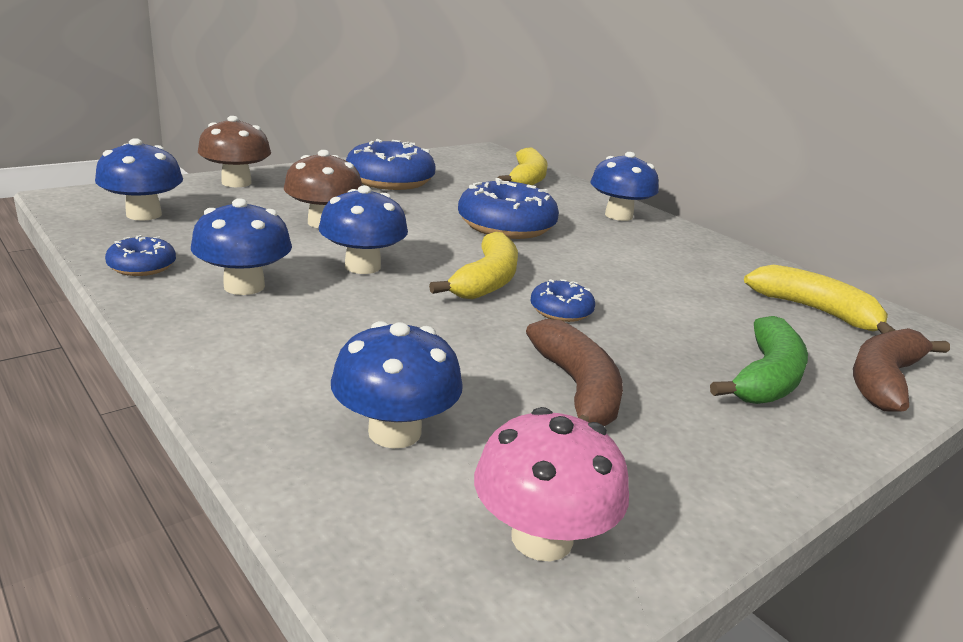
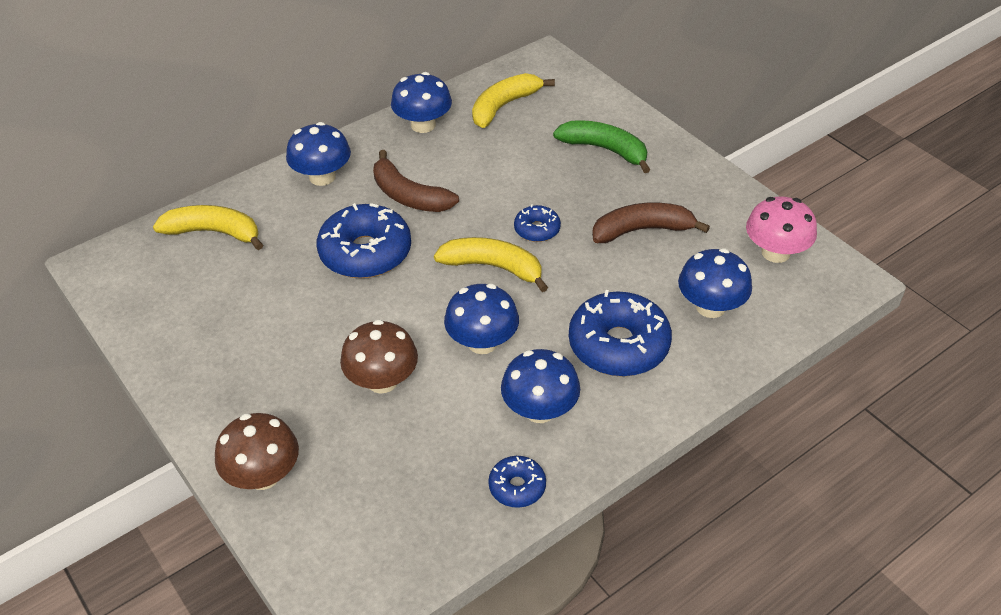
camera: 85 degrees left, 20 degrees up
blue mushroom [95,138,183,221] -> blue mushroom moved to [391,72,452,133]
blue donut [346,139,436,190] -> blue donut moved to [569,290,672,377]
brown banana [853,328,950,412] -> brown banana moved to [373,150,459,212]

